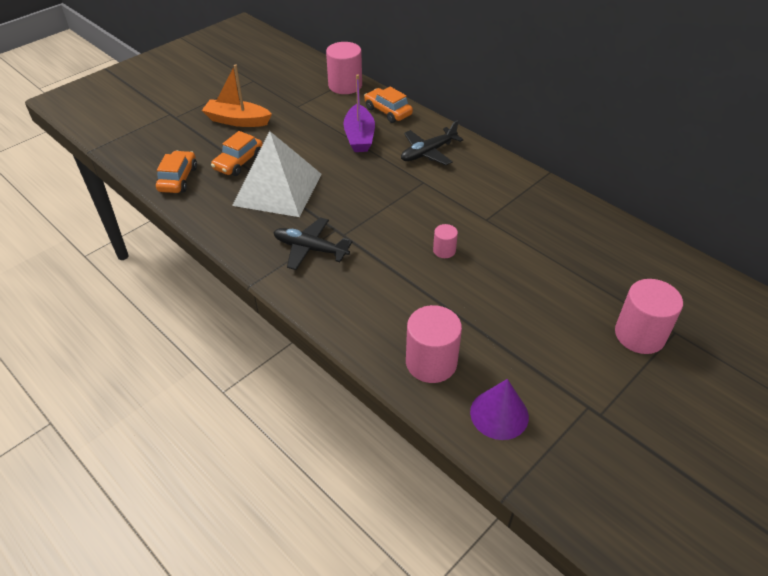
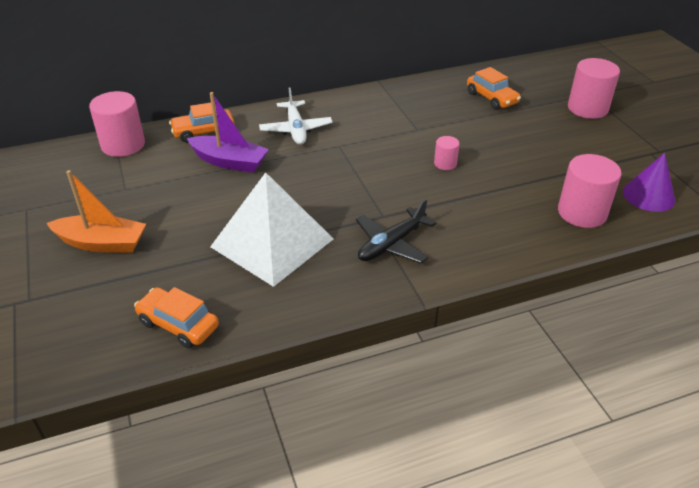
camera: 65 degrees left, 5 degrees down
orange boat [202,64,272,127] -> orange boat turned 120 degrees counterclockwise [46,170,146,253]
orange car [211,131,263,176] -> orange car moved to [467,67,521,110]
black plane [401,120,464,165] -> white plane [259,87,333,145]

